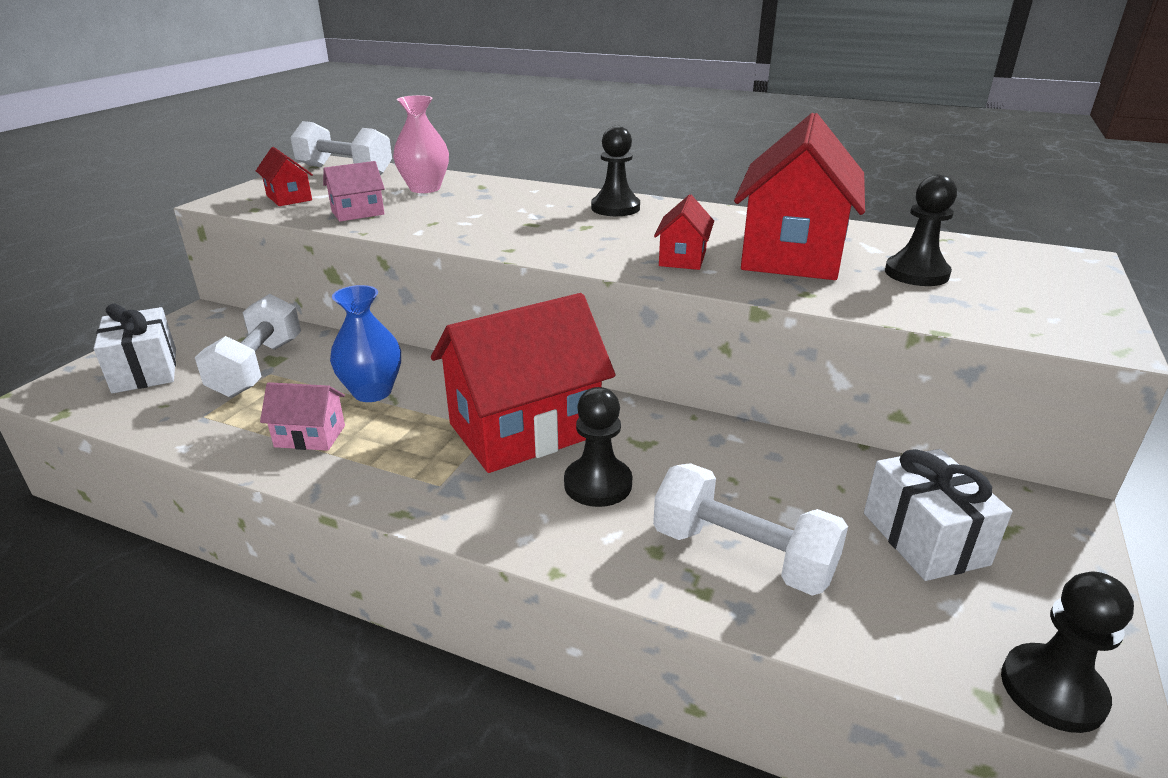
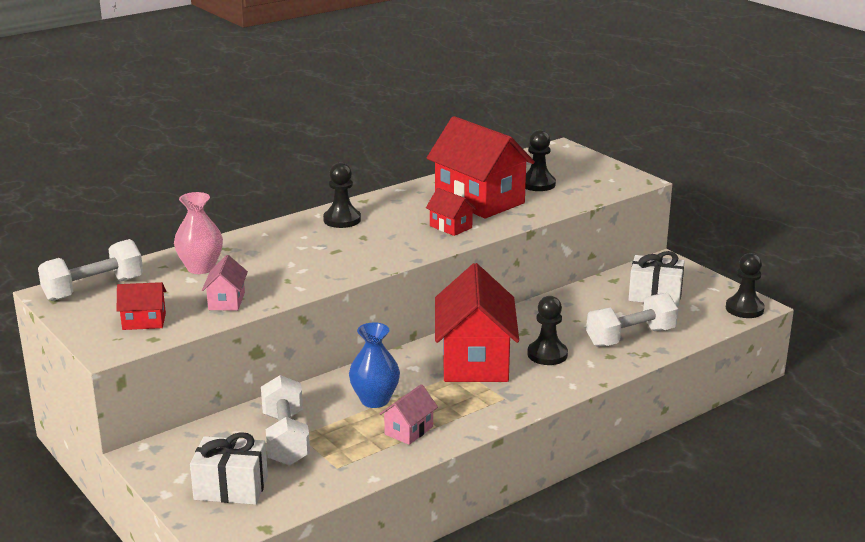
camera: 60 degrees left, 5 degrees down
white dumbbell [195,294,301,398] -> white dumbbell turned 45 degrees clockwise [261,375,310,466]

